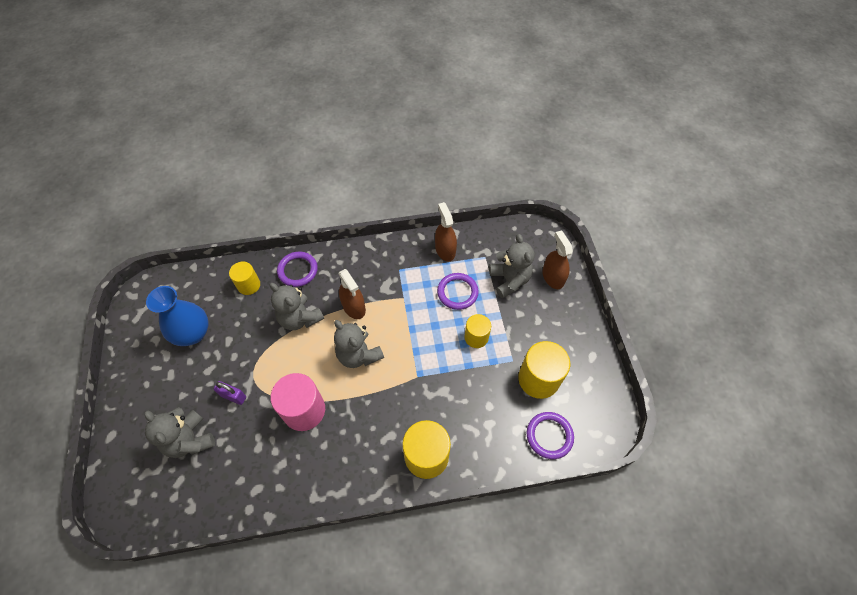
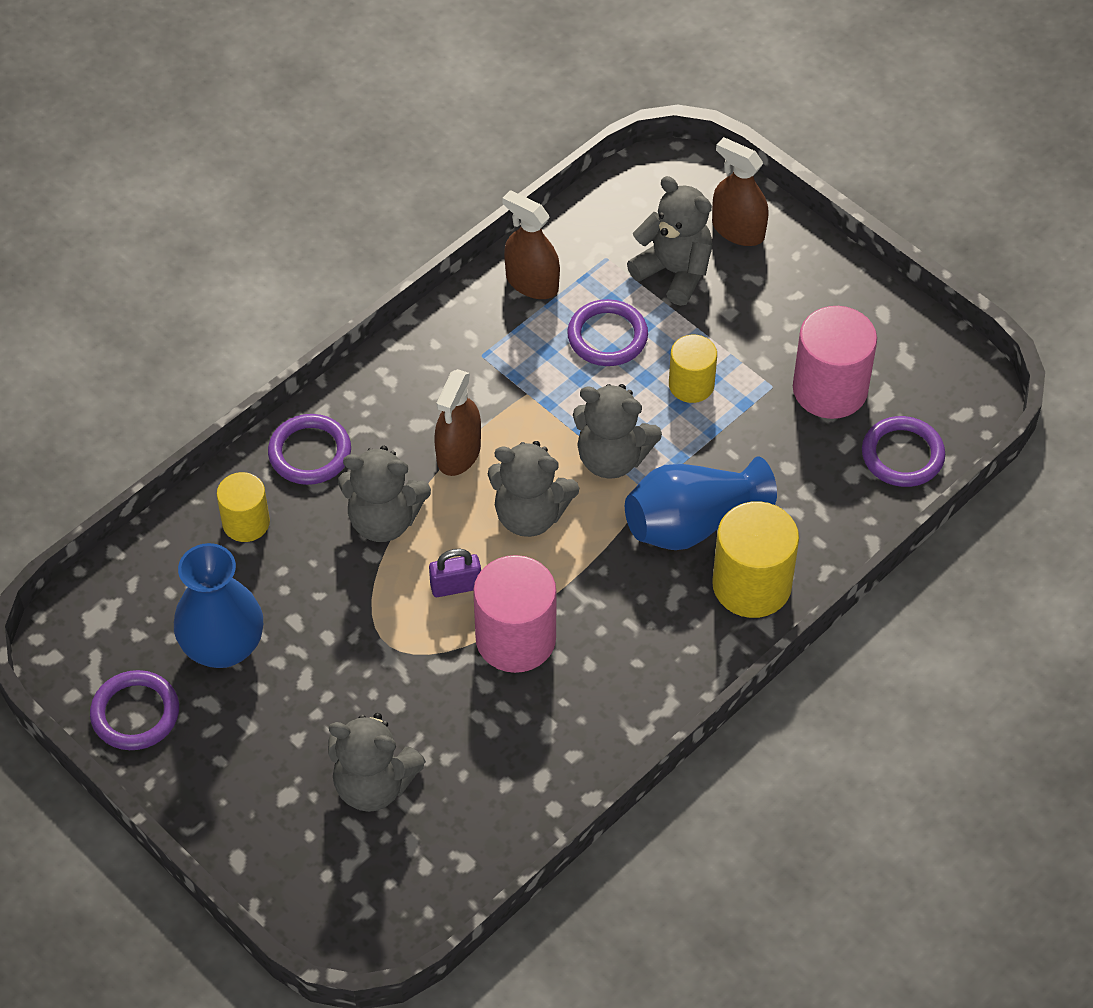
camera: 35 degrees left, 5 degrees down
purple padlock [214,381,246,405] -> purple padlock moved to [429,549,481,597]
brown spray bottle [339,269,366,319] -> brown spray bottle turned 90 degrees clockwise [435,369,481,476]
yellow cylinder [518,341,570,399] -> pink cylinder [793,306,877,419]
none -> purple ring [90,670,179,750]
none -> grey teddy bear [573,384,662,479]
none -> blue vase [625,457,777,550]

